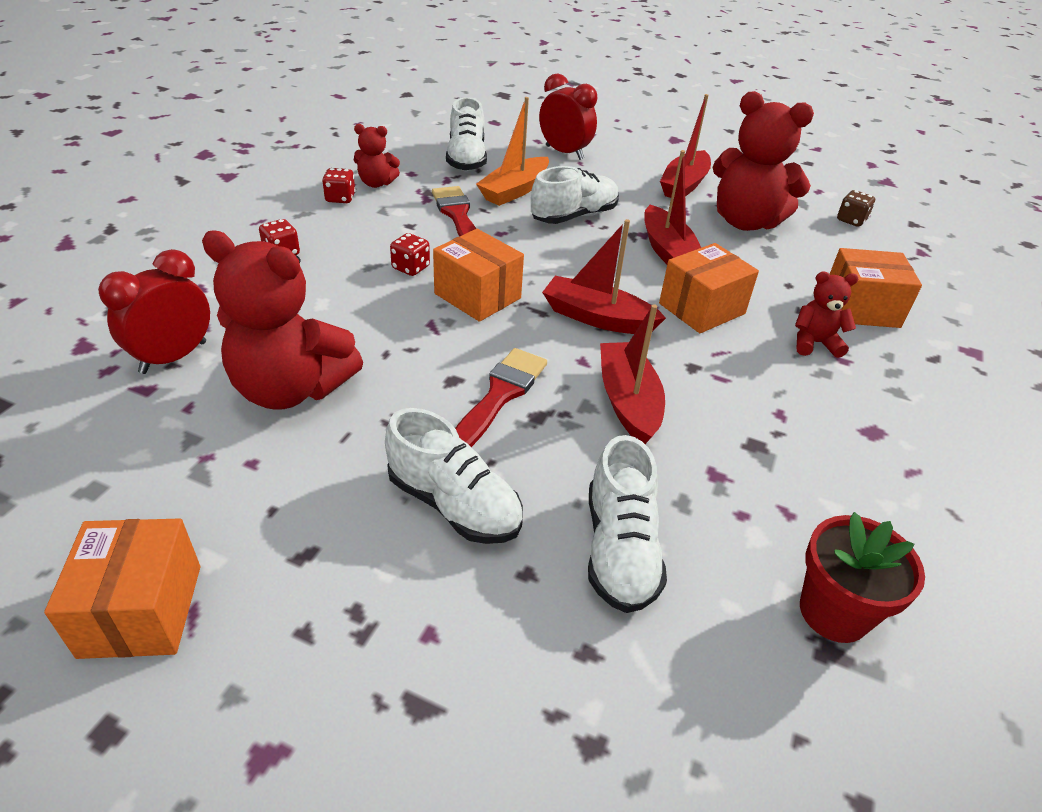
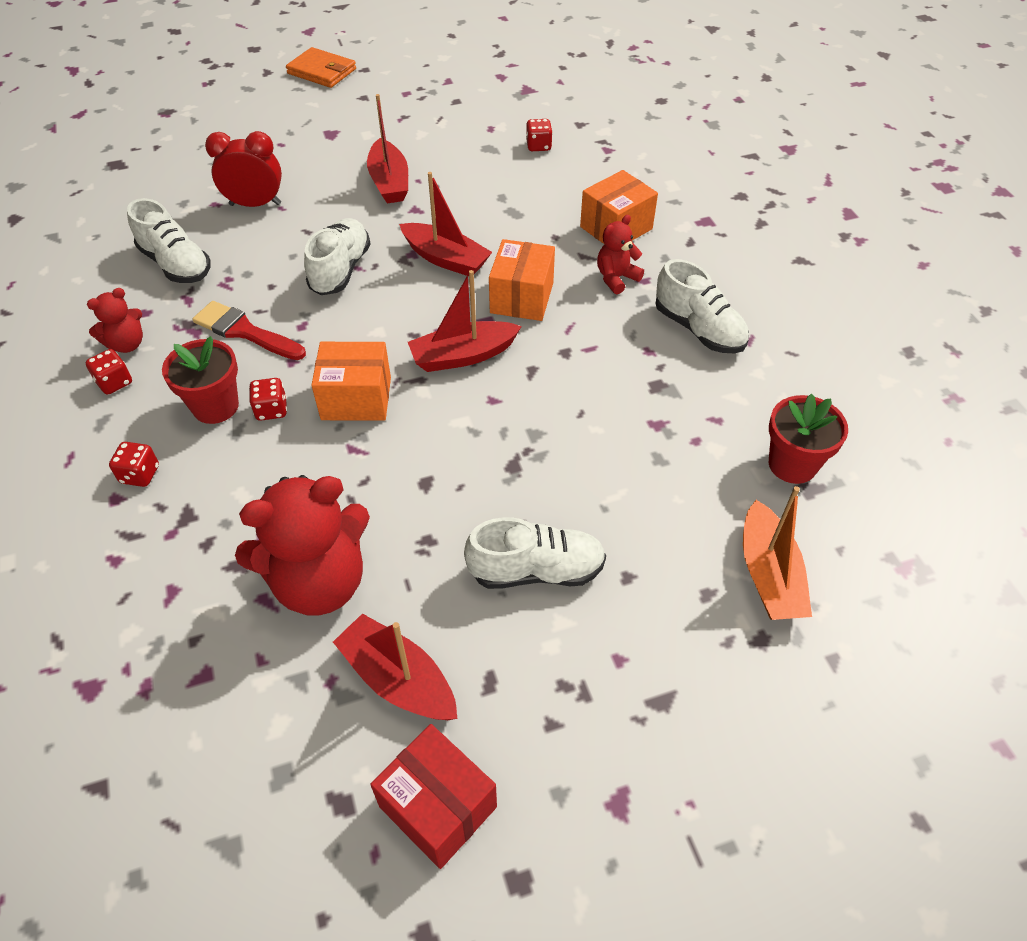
camera: 40 degrees left, 10 degrees up
orange box [44,519,200,659] -> red box [370,724,497,869]
red clock [98,249,210,374] -> none
red brush [455,348,547,447] -> none
orange boat [476,97,549,206] -> orange boat moved to [743,486,812,620]
white shoe [588,435,667,613] -> white shoe moved to [655,259,749,353]
red boat [600,304,665,444] -> red boat moved to [333,613,457,720]
red teddy bear [712,91,814,231] -> none
brown dice [837,190,875,227] -> red dice [526,119,553,151]
none -> red flower pot [162,336,239,424]
none -> orange wallet [286,47,356,88]

